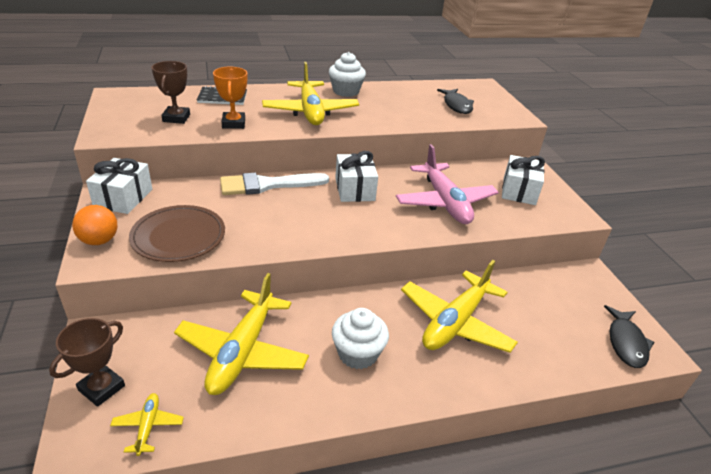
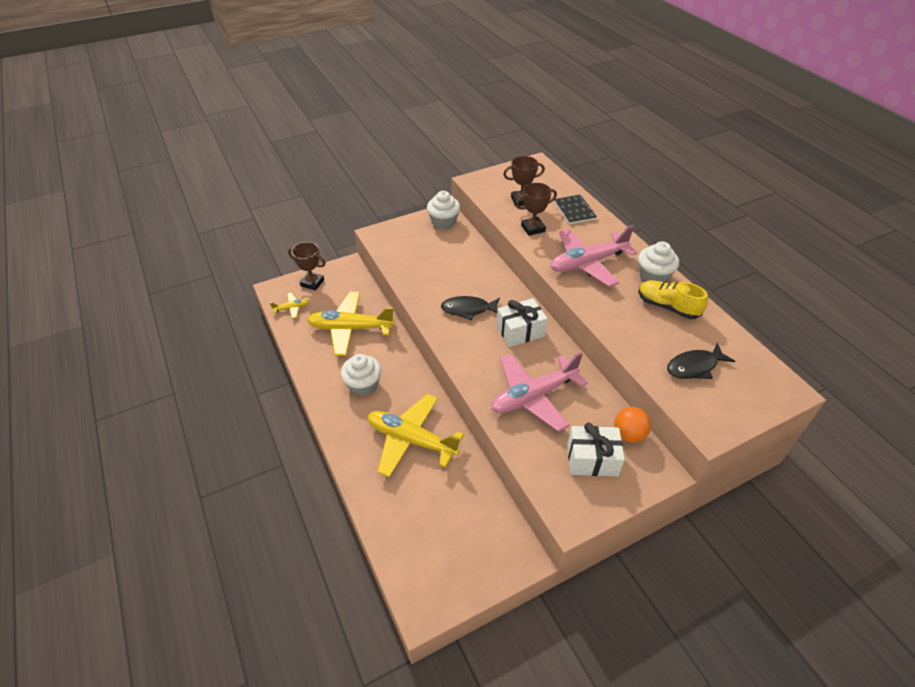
camera: 80 degrees right, 10 degrees up
orange ball [72,205,117,245] -> orange ball moved to [614,407,651,443]
white gift [86,158,152,214] -> white cupcake [427,191,460,229]
brown plate [129,205,225,262] -> none
orange trophy [213,67,247,129] -> brown trophy [516,183,557,236]
white brush [220,173,329,195] -> none
yellow plane [262,62,359,125] -> pink plane [551,225,637,287]
black fish [604,305,654,368] -> black fish moved to [441,296,500,320]
none -> yellow shoe [638,280,708,319]

